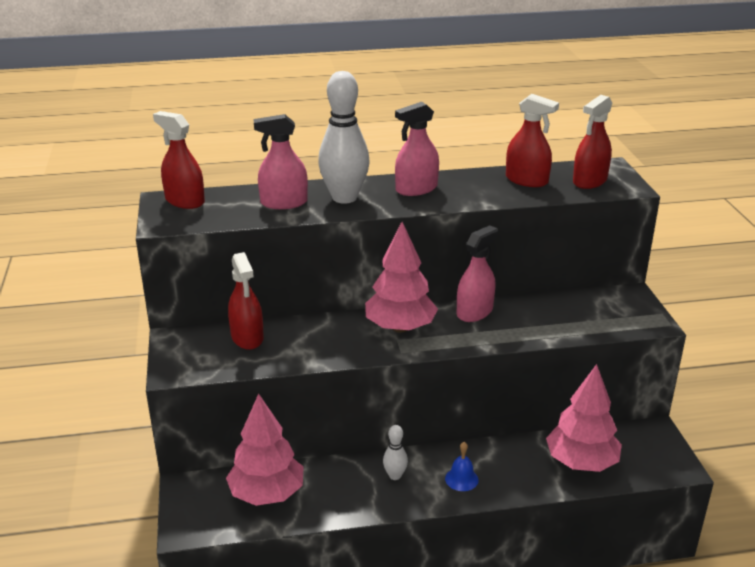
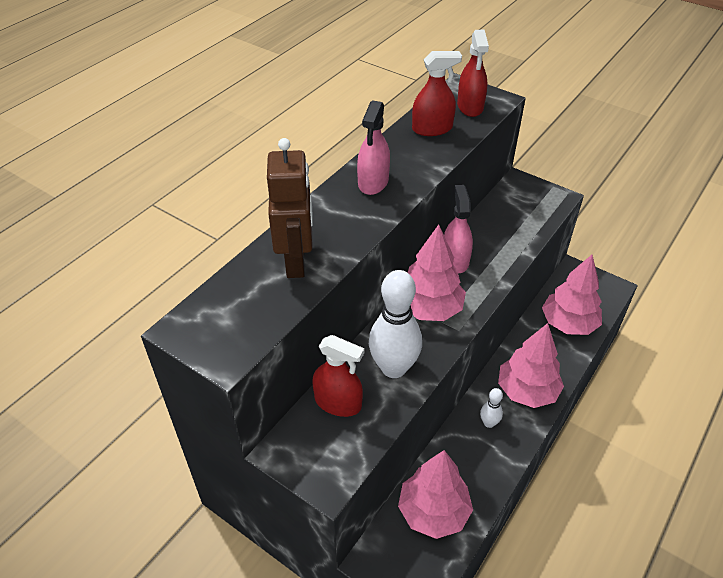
camera: 45 degrees left, 15 degrees up
red spray bottle [153,111,205,209] -> none
pink spray bottle [254,114,308,209] -> brown robot [267,138,313,278]
white bowling pin [318,71,370,204] -> white bowling pin moved to [369,270,422,378]
blue bell [445,442,479,491] -> pink tree [498,323,564,408]

